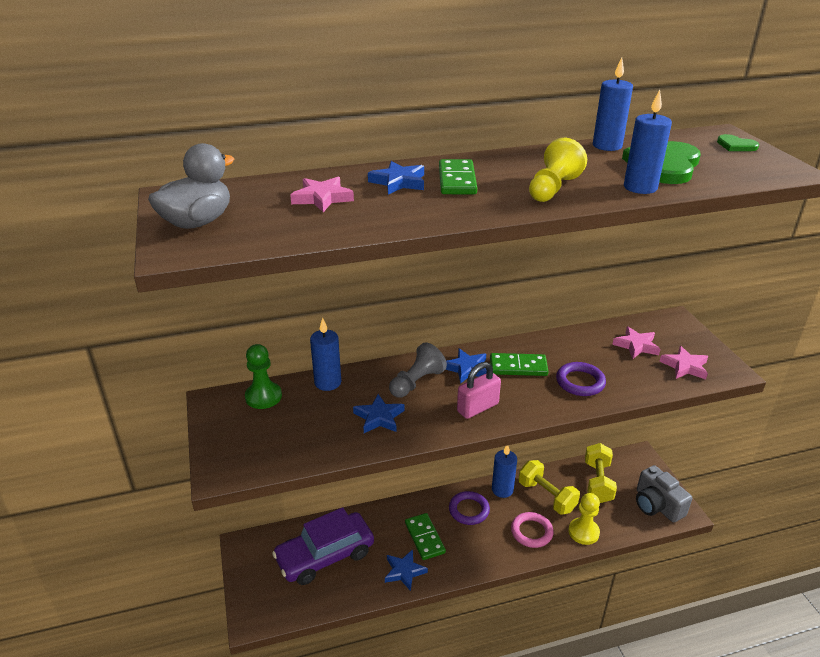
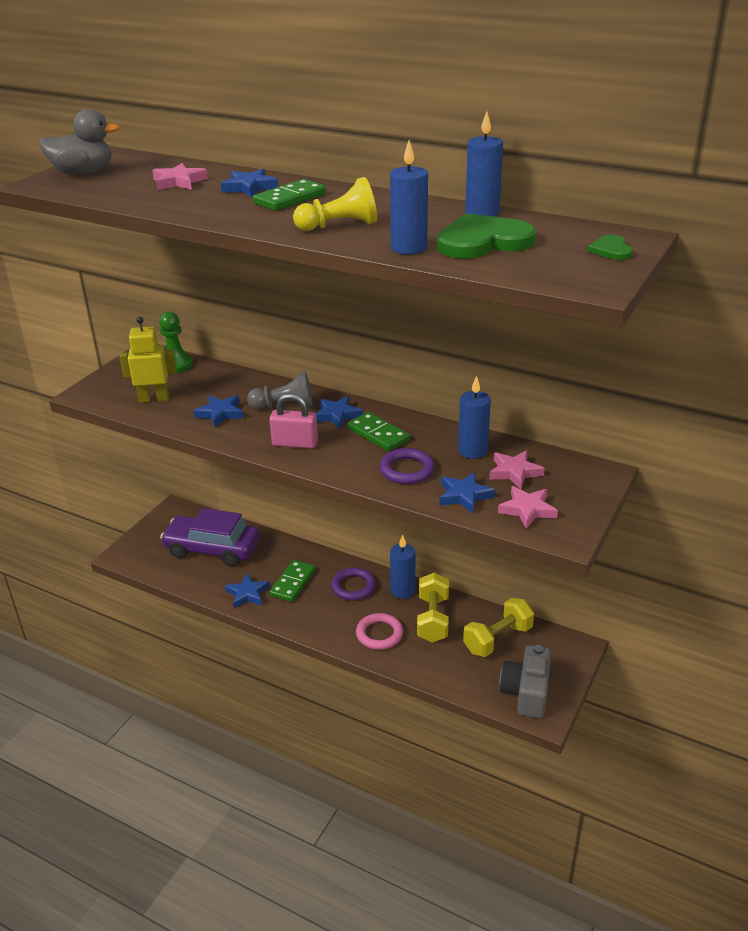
camera: 45 degrees right, 0 degrees up
blue candle [310,318,341,391] -> blue candle moved to [458,375,491,459]
yellow pawn [569,493,600,545] -> none
none -> yellow robot [119,317,176,403]
none -> blue star [439,472,495,514]

